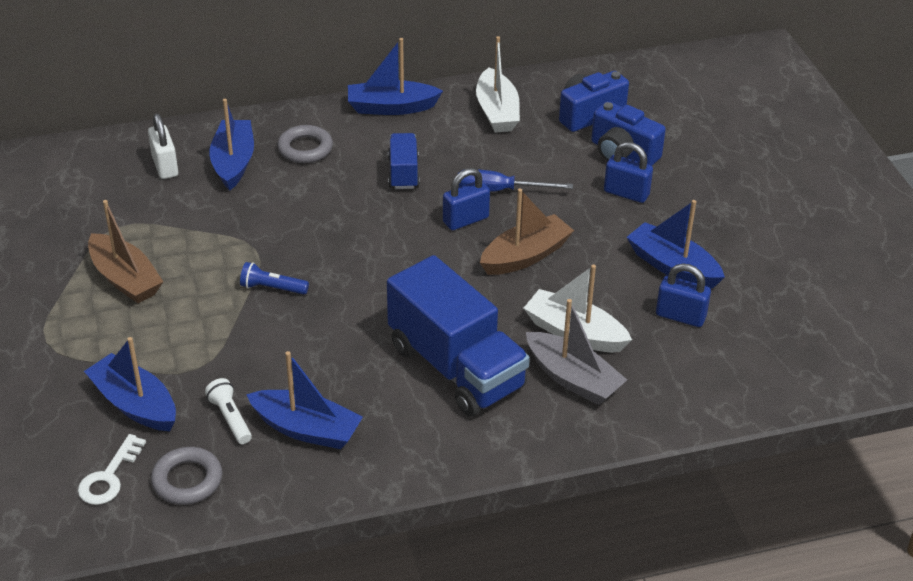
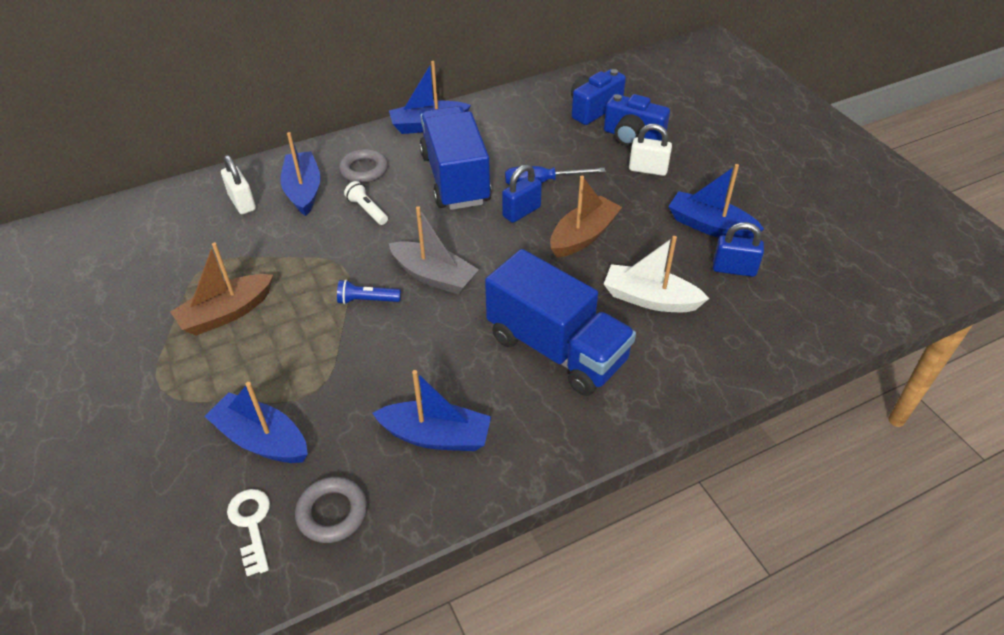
camera: 10 degrees left, 5 degrees up
white key [78,434,146,505] -> white key turned 150 degrees clockwise [227,489,270,576]
brown boat [88,200,163,303] -> brown boat turned 105 degrees clockwise [171,242,273,336]
white flashlight [205,378,252,444] -> white flashlight moved to [344,181,388,225]
blue truck [388,133,420,189] -> blue truck [419,106,492,210], size x2.02
white boat [476,36,520,133] -> none
grey boat [526,299,627,405] -> grey boat moved to [389,206,479,295]
blue padlock [604,142,653,203] -> white padlock [629,124,672,176]

